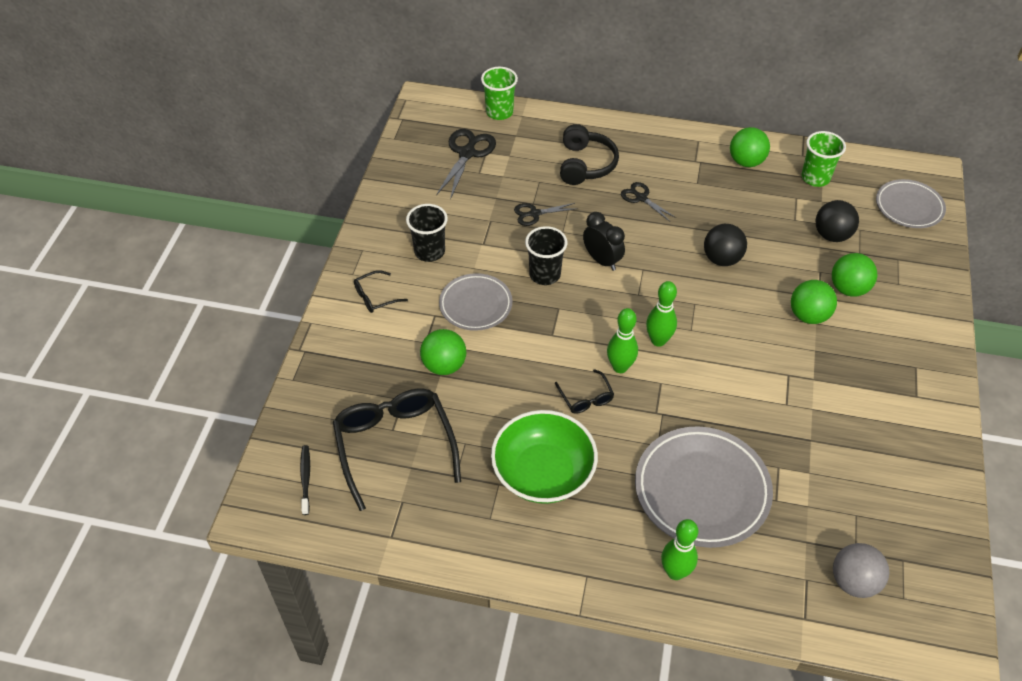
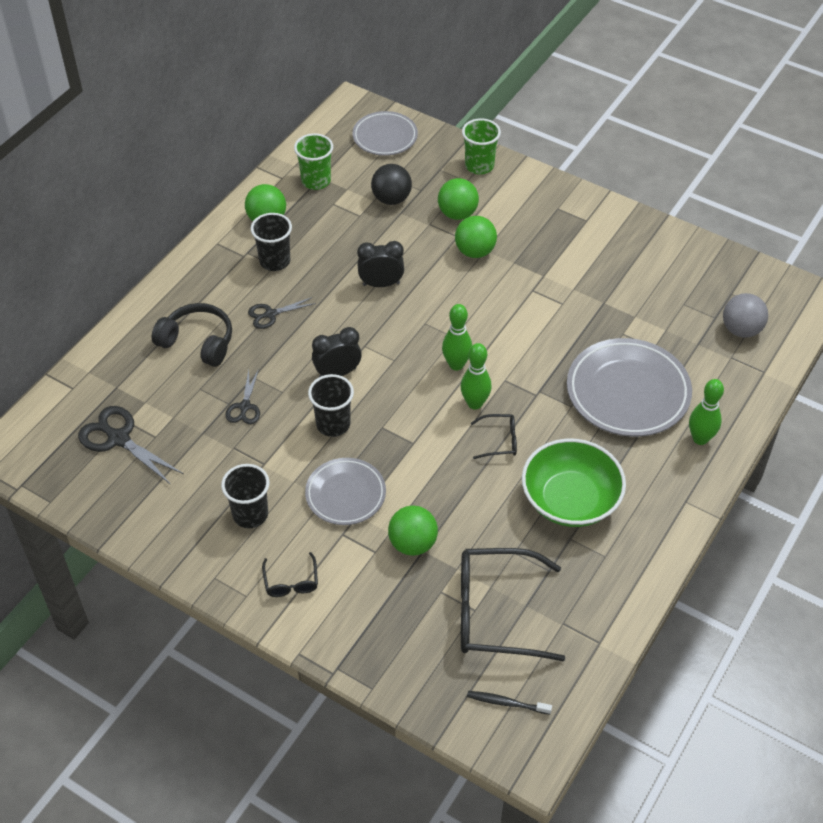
camera: 70 degrees left, 0 degrees up
green cup [481,67,518,120] -> green cup moved to [462,118,501,174]
black ball [704,224,747,266] -> black clock [357,241,404,287]
none -> black cup [251,213,292,271]

